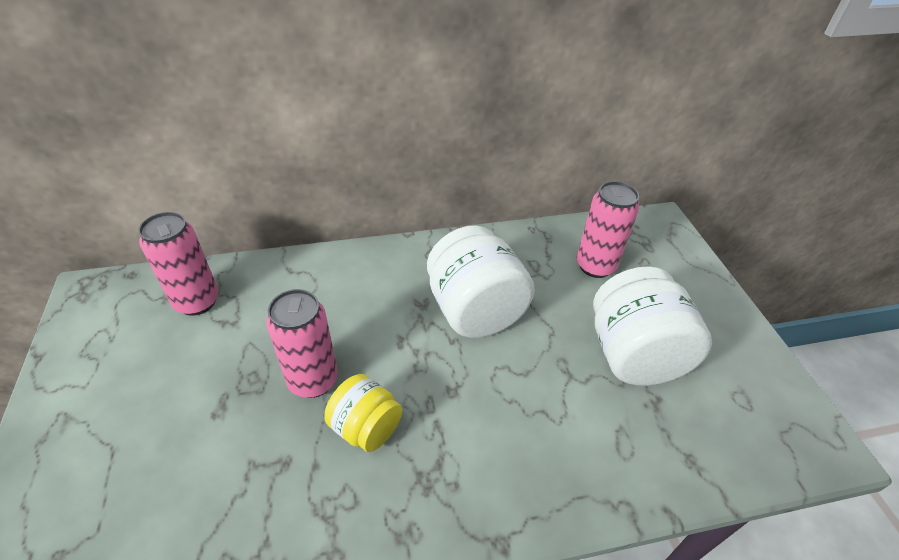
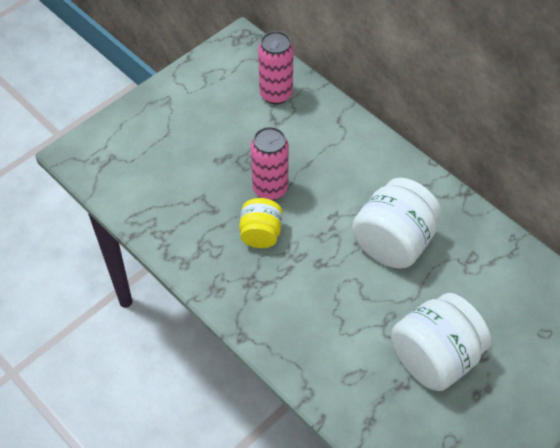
camera: 60 degrees right, 10 degrees up
pink can [577,181,639,278] -> none

